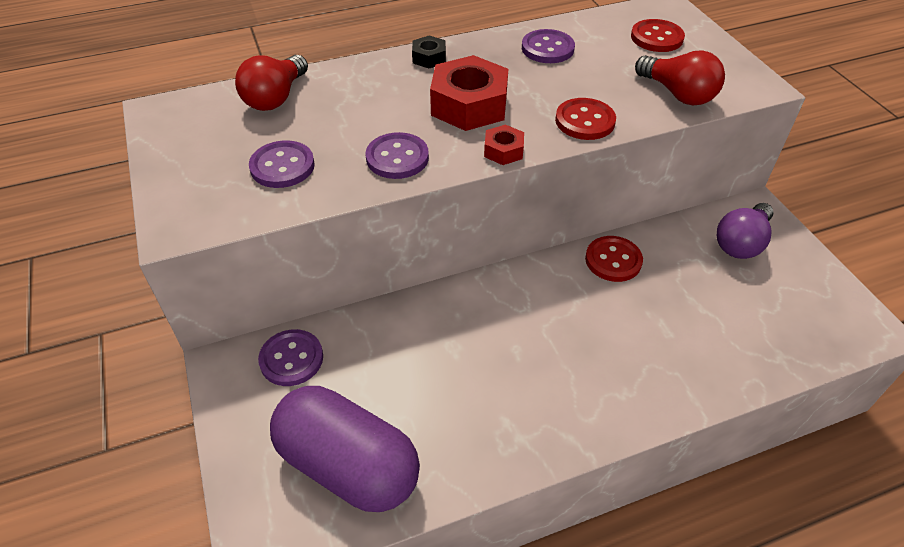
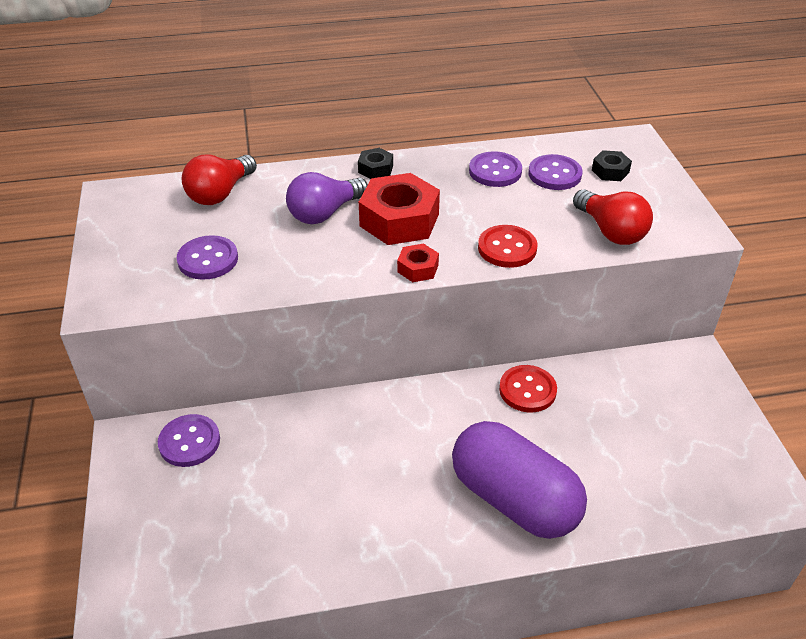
camera: 10 degrees right, 5 degrees down
purple capsule [270,386,420,512] -> purple capsule moved to [452,421,587,539]
purple button [366,132,429,179] -> purple button moved to [528,154,583,190]
red button [631,19,685,52] -> black nut [592,150,632,181]
purple light bulb [717,203,774,259] -> purple light bulb moved to [286,172,368,224]

